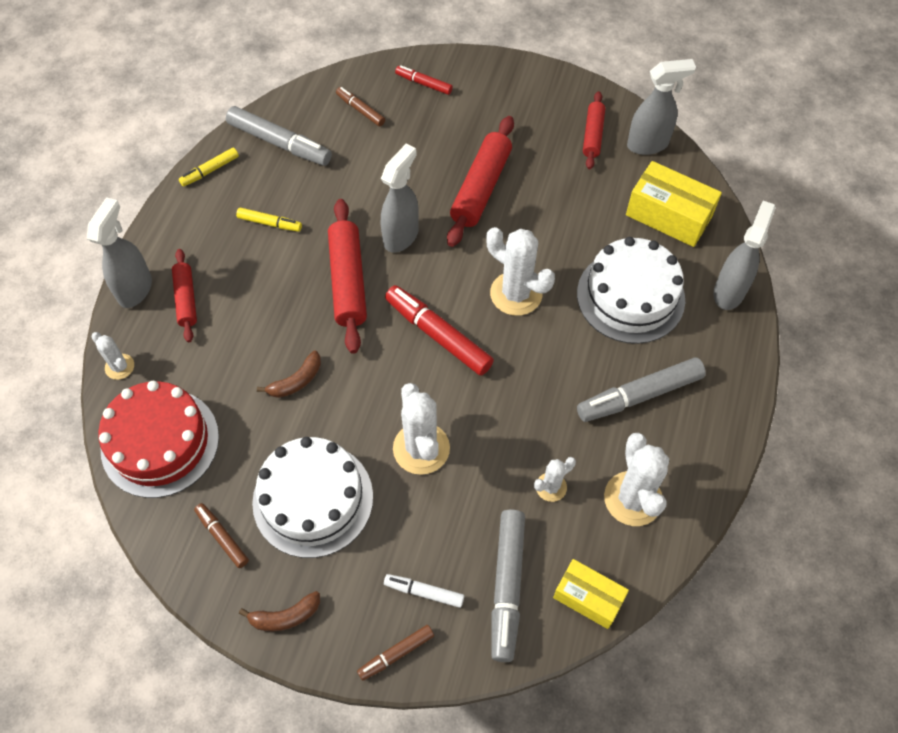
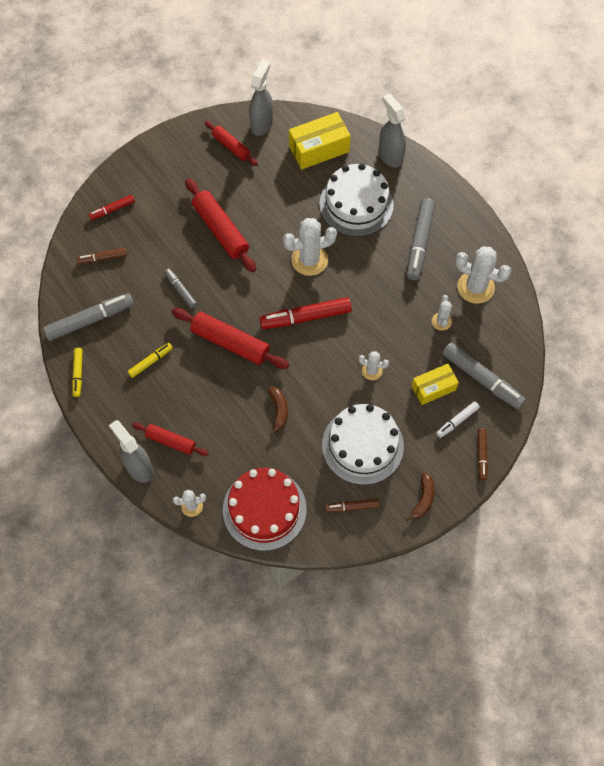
camera: 55 degrees left, 5 degrees up
grey spray bottle [381,144,419,253] -> none
white cactus [393,383,450,475] -> white cactus [359,351,389,380], size x0.54
yellow box [553,559,629,629] -> yellow box moved to [412,364,459,405]
none -> grey marker [164,268,197,308]

